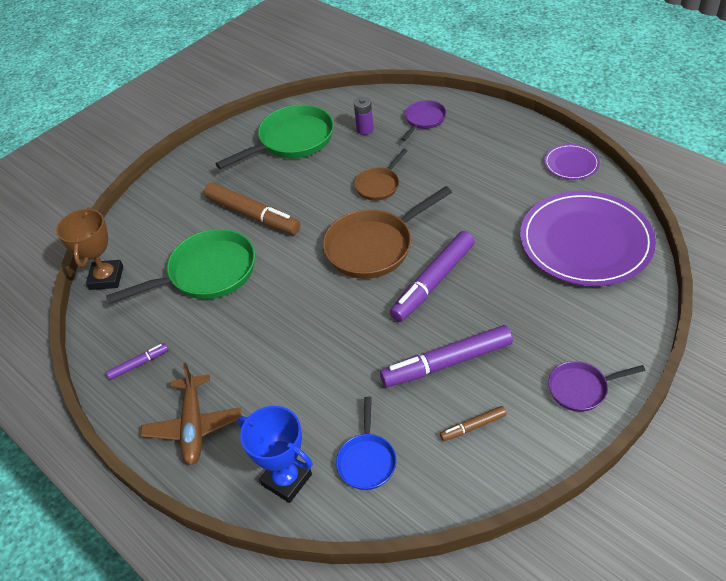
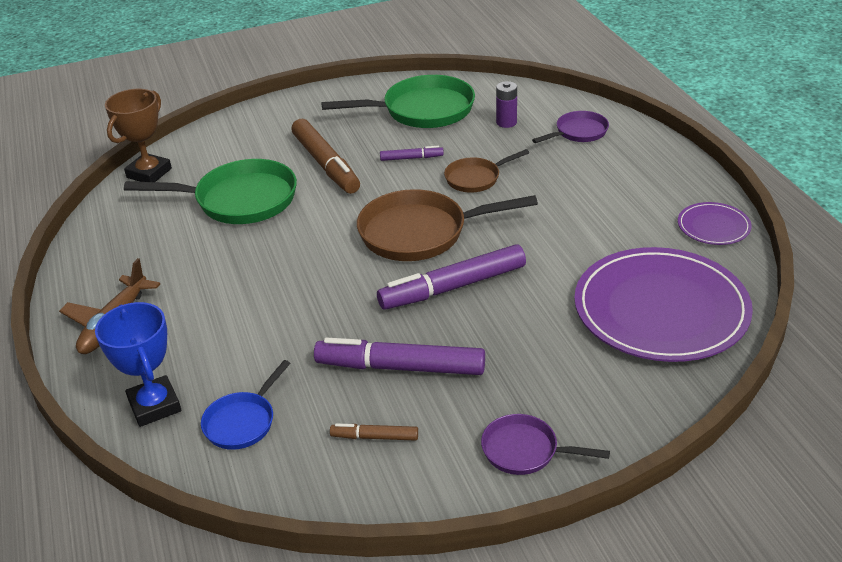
camera: 25 degrees right, 10 degrees down
purple marker [106,343,168,380] -> purple marker moved to [380,146,444,161]

